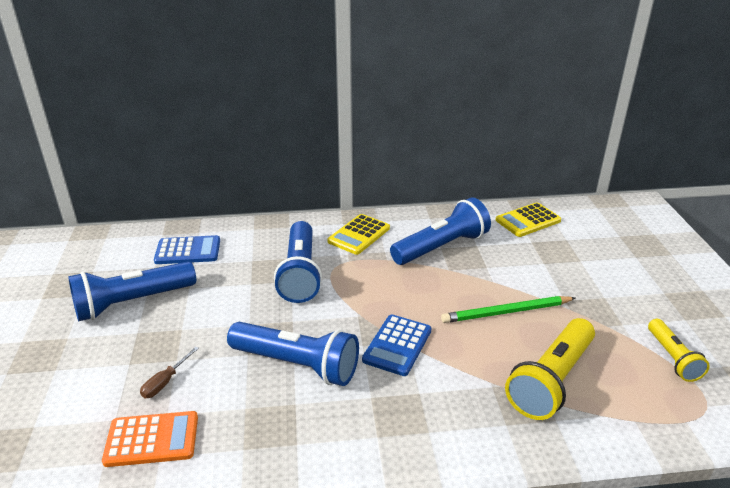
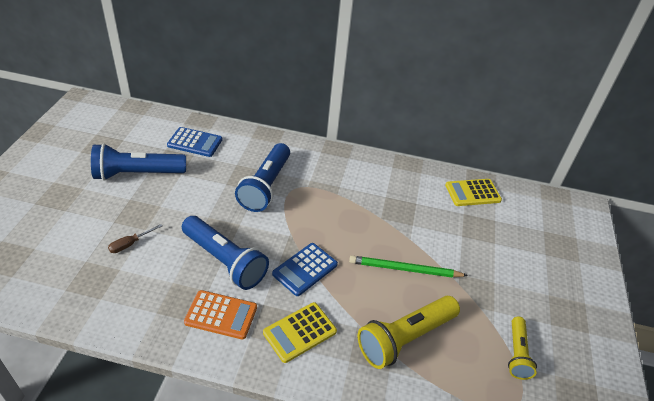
camera: 15 degrees right, 10 degrees up
orange calculator [102,411,198,467] -> orange calculator moved to [184,290,257,340]
yellow calculator [327,214,390,255] -> yellow calculator moved to [263,302,337,363]
blue flashlight [390,197,491,265] -> none

